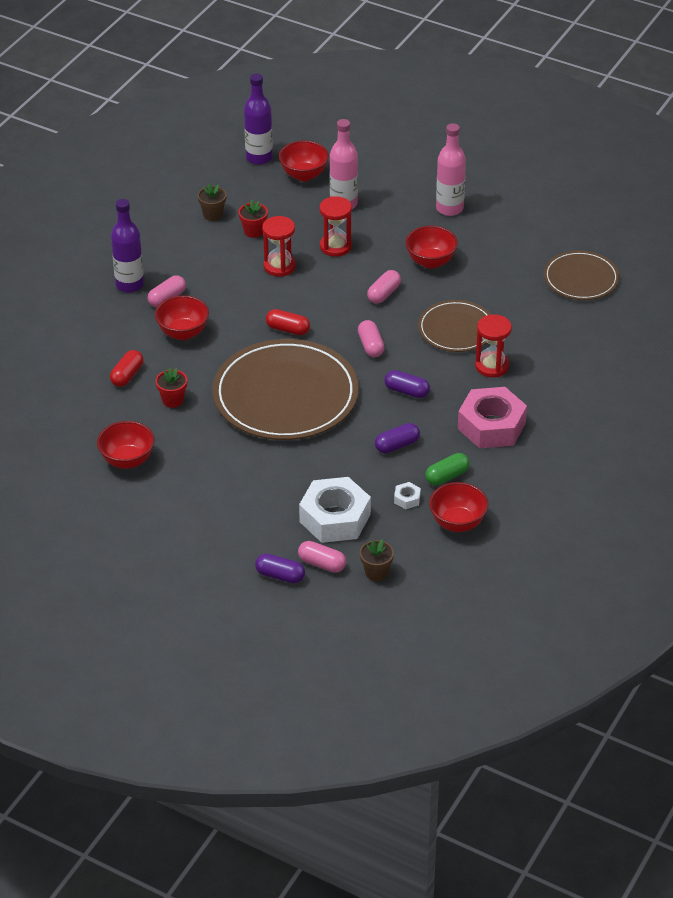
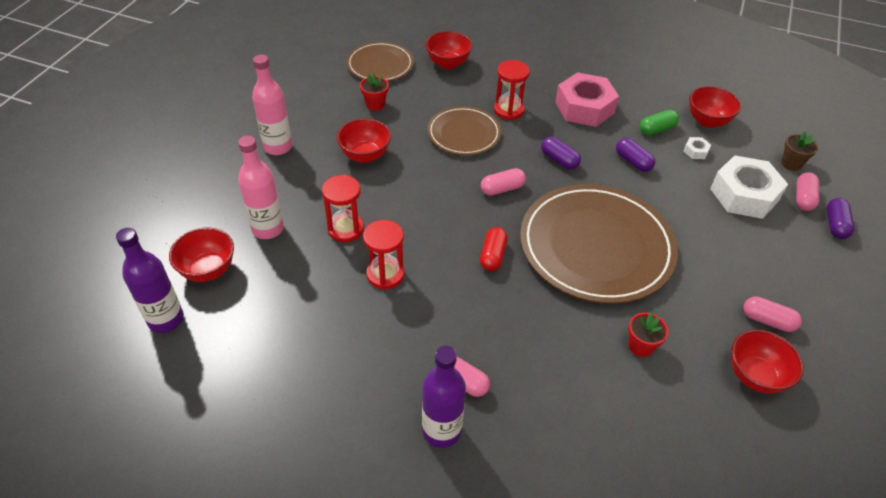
camera: 100 degrees left, 5 degrees up
red capsule [110,350,143,387] -> none
red bowl [155,295,209,340] -> red bowl moved to [425,31,472,69]
brown flower pot [197,183,227,221] -> none
red flower pot [238,200,268,238] -> red flower pot moved to [360,73,389,111]
pink capsule [367,270,401,304] -> pink capsule moved to [743,296,802,332]
purple capsule [384,370,430,398] -> purple capsule turned 60 degrees counterclockwise [541,137,581,170]
green capsule [425,453,470,485] -> green capsule turned 75 degrees counterclockwise [640,110,679,136]

